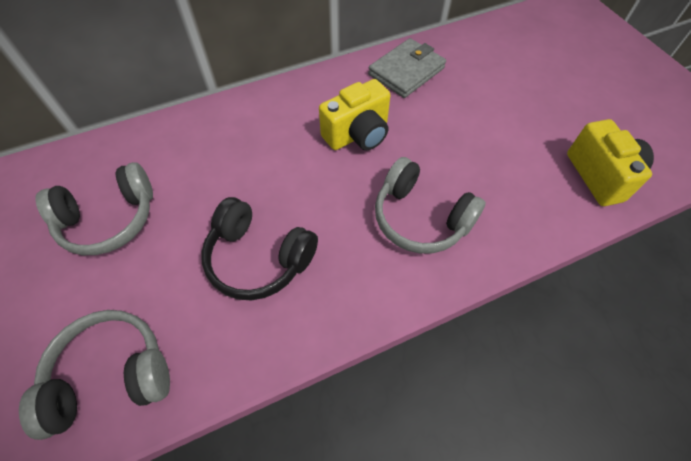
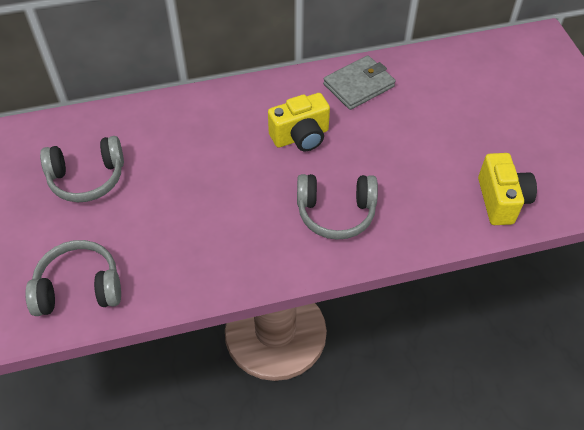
camera: 10 degrees right, 5 degrees down
black headphones [201,197,318,300] -> none
grey headphones [375,157,486,254] -> grey headphones turned 45 degrees counterclockwise [297,174,378,240]

